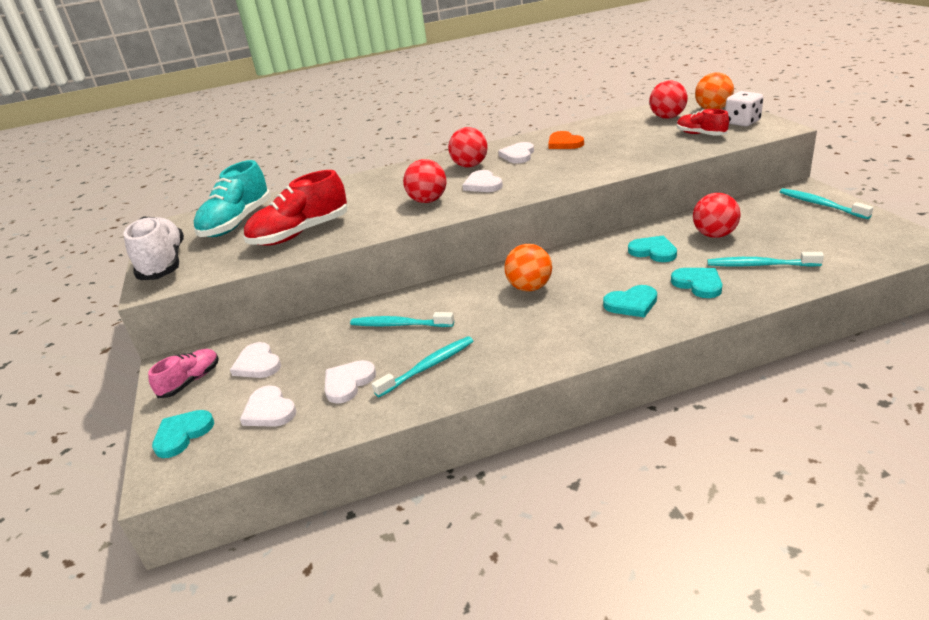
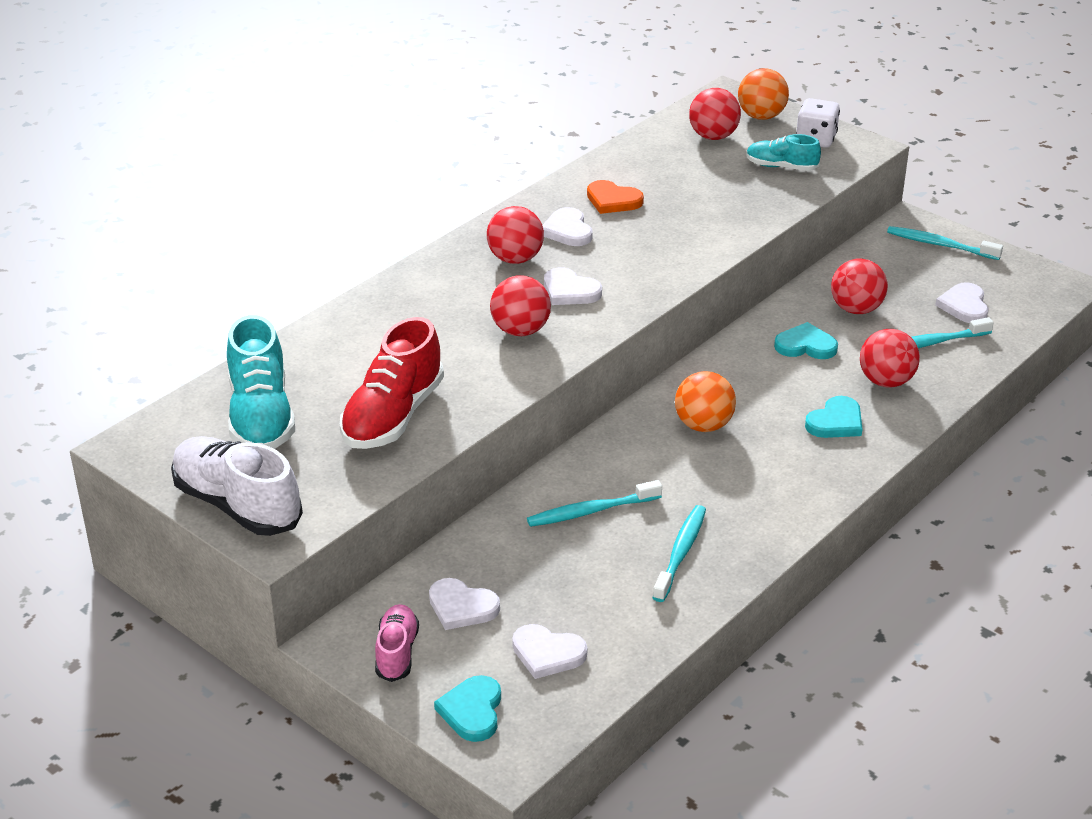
camera: 35 degrees left, 5 degrees up
white heart [325,360,376,404] -> white heart moved to [935,282,989,323]
turquoise heart [671,268,722,298] -> red ball [860,329,920,387]
red shoe [677,109,729,136] -> turquoise shoe [746,134,821,171]

